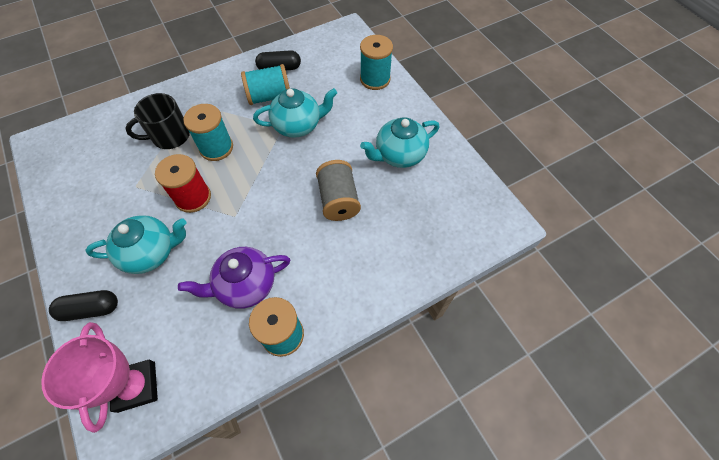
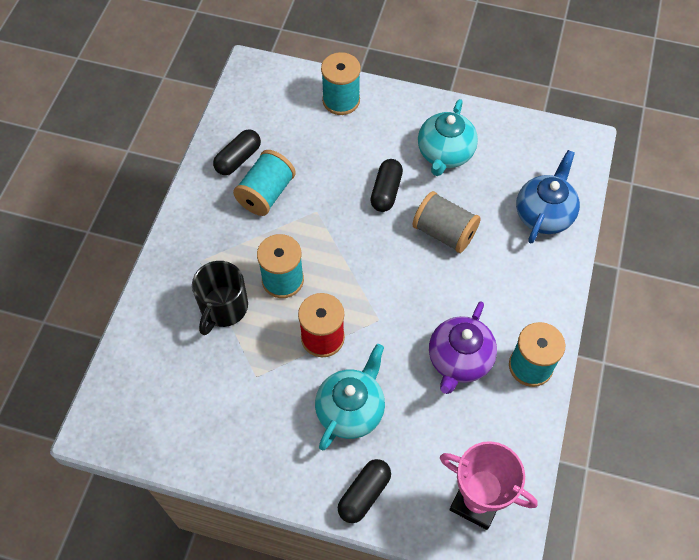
camera: 45 degrees left, 0 degrees up
turquoise teapot [253,88,337,138] -> none
none -> black capsule [370,159,403,212]
none -> blue teapot [516,150,580,243]

